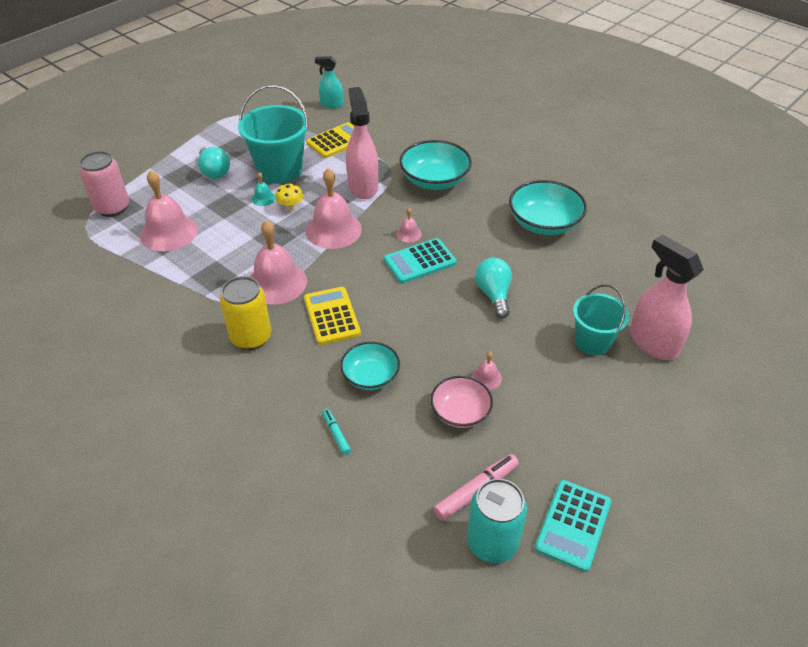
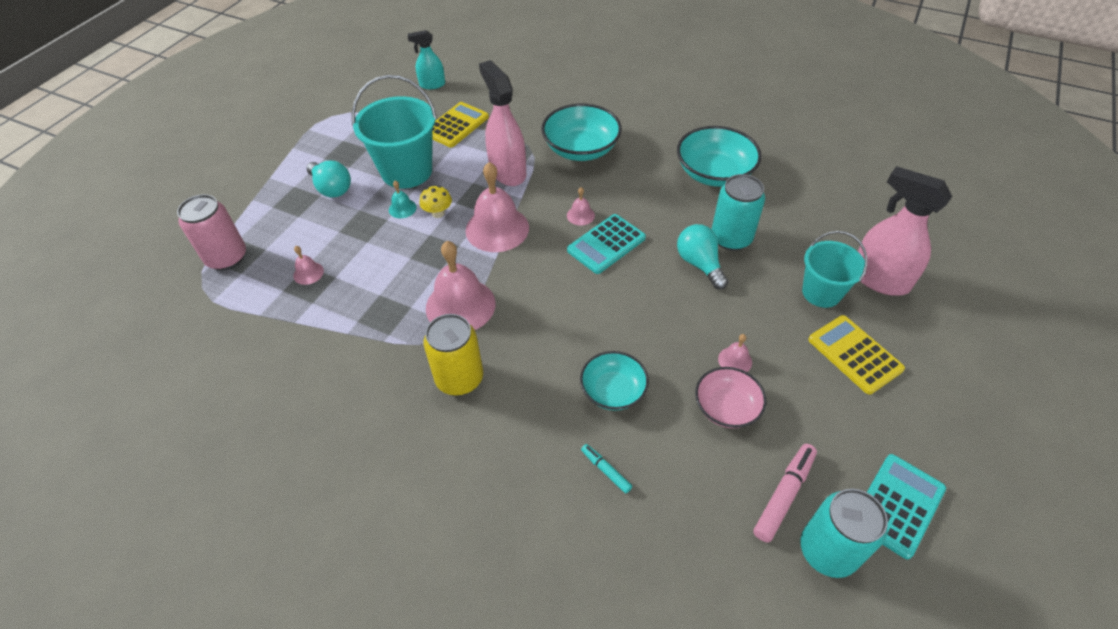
camera: 15 degrees left, 5 degrees up
pink bell [140,170,198,251] -> pink bell [293,246,324,285], size x0.45
yellow calculator [304,287,361,345] -> yellow calculator moved to [808,315,905,395]
turquoise calculator [535,480,611,572] -> turquoise calculator turned 150 degrees counterclockwise [867,454,946,559]
none -> turquoise can [712,174,765,251]

